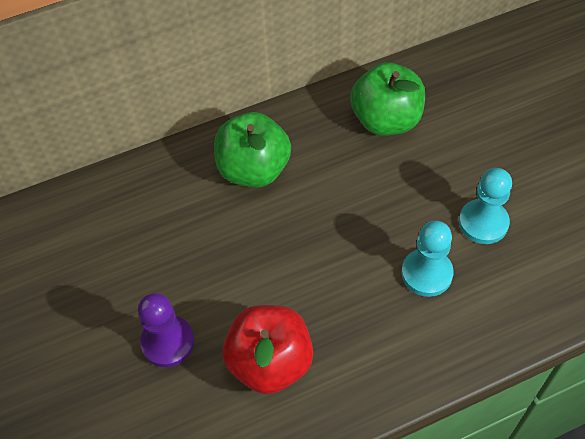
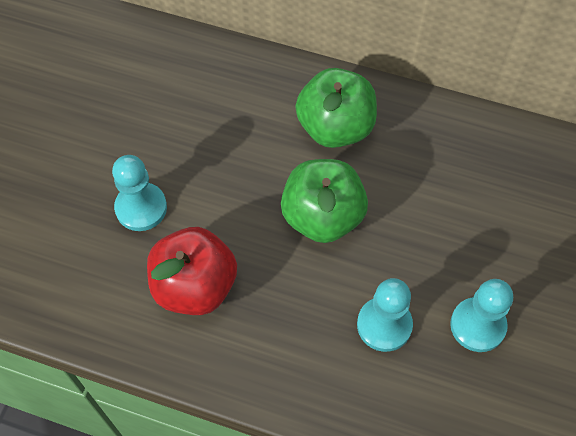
camera: 40 degrees right, 5 degrees up
purple pawn [138,293,194,367] -> turquoise pawn [112,155,167,231]
green apple [350,62,425,136] -> green apple moved to [281,159,368,243]

